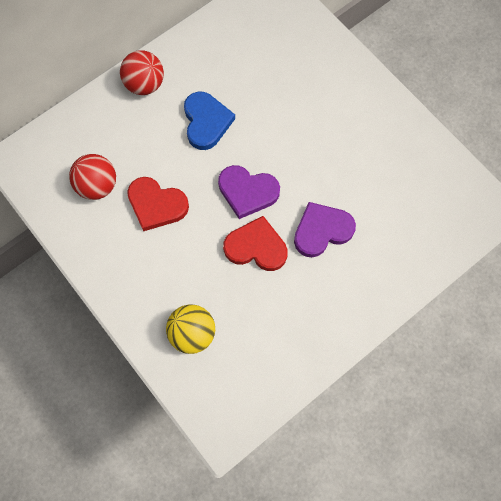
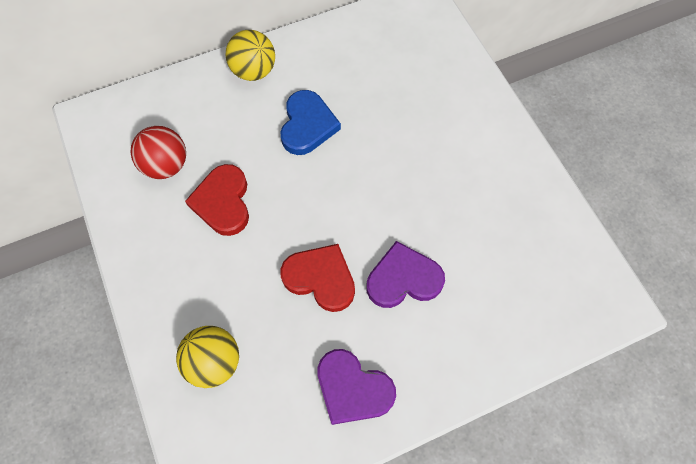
camera: 15 degrees right, 5 degrees down
red ball [120,51,164,95] -> yellow ball [226,30,275,81]
red heart [127,177,189,231] -> red heart turned 45 degrees clockwise [185,164,249,236]
purple heart [218,165,280,219] -> purple heart moved to [317,349,396,425]

